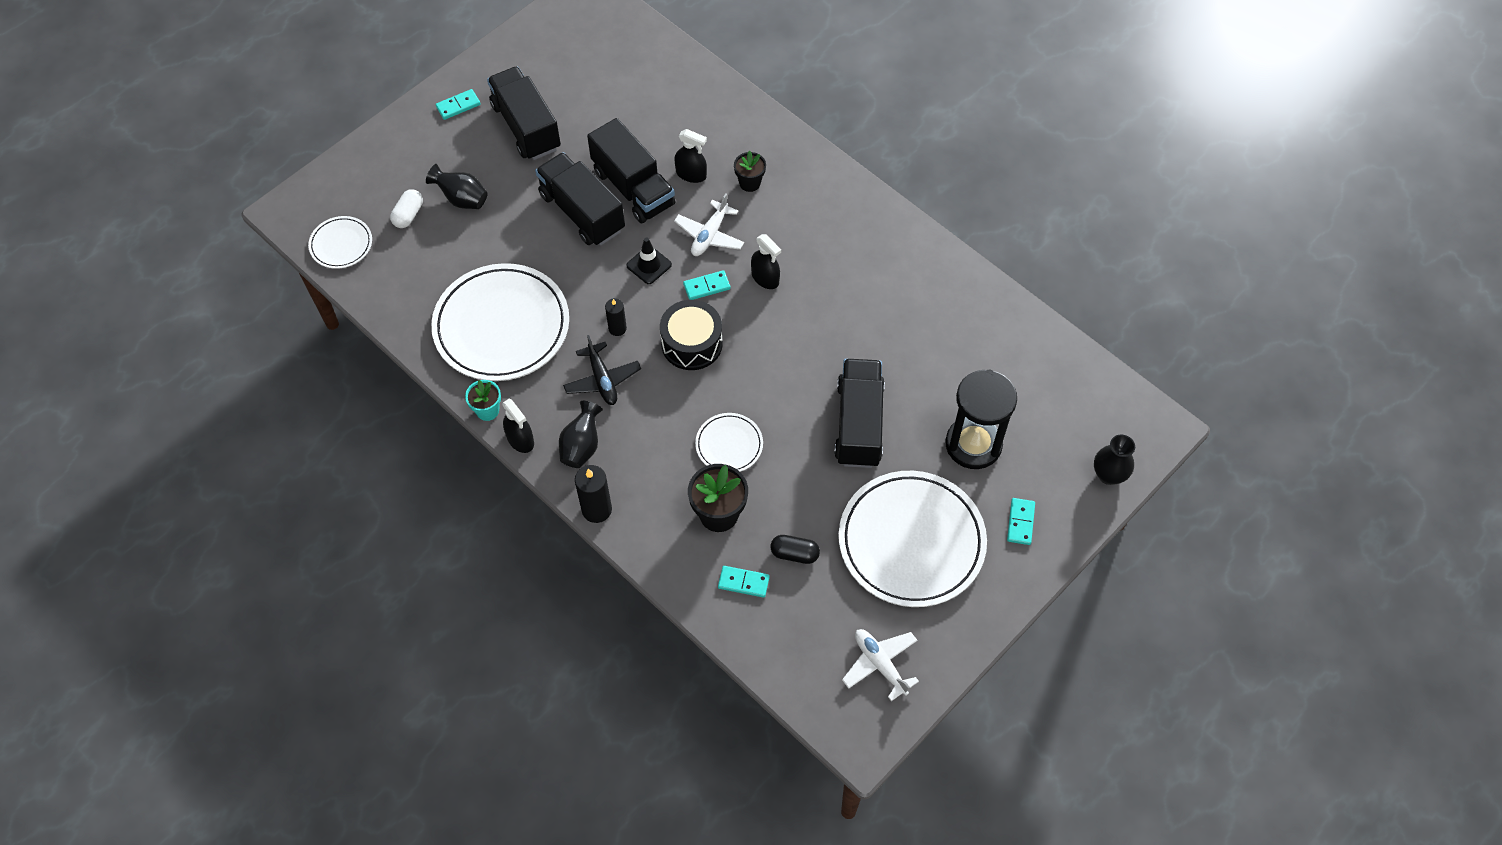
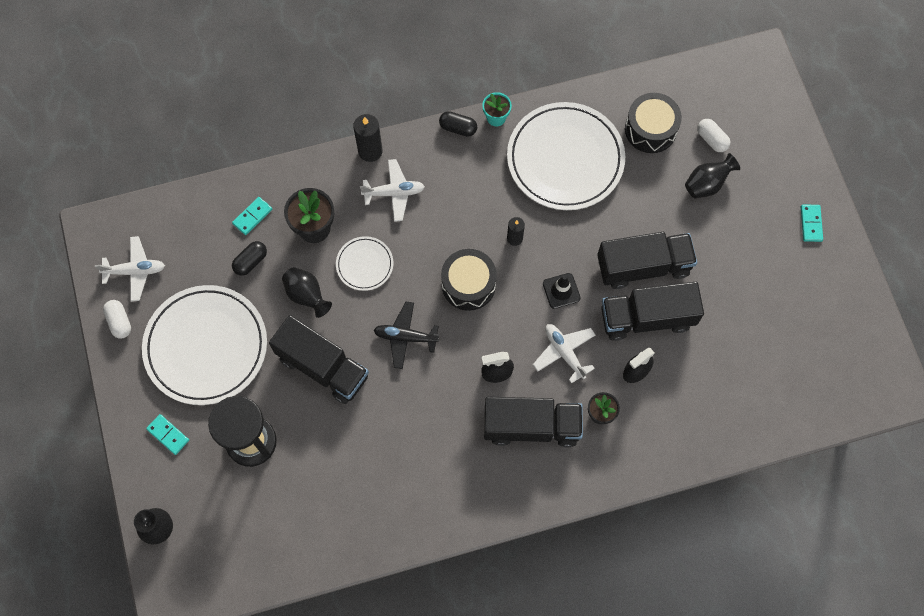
camera: 120 degrees right, 10 degrees up
white plate [308,216,372,269] -> none
black truck [487,66,561,160] -> black truck moved to [484,397,583,447]
black spray bottle [502,399,534,453] -> black capsule [439,111,477,137]
black vase [559,401,603,468] -> black vase moved to [282,267,332,318]
black plane [563,335,641,405] -> black plane moved to [374,302,439,369]
turquoise domino [683,270,731,300] -> none
none -> white capsule [103,300,131,338]
none -> white plane [360,159,425,222]
none -> black drum [625,93,682,153]

